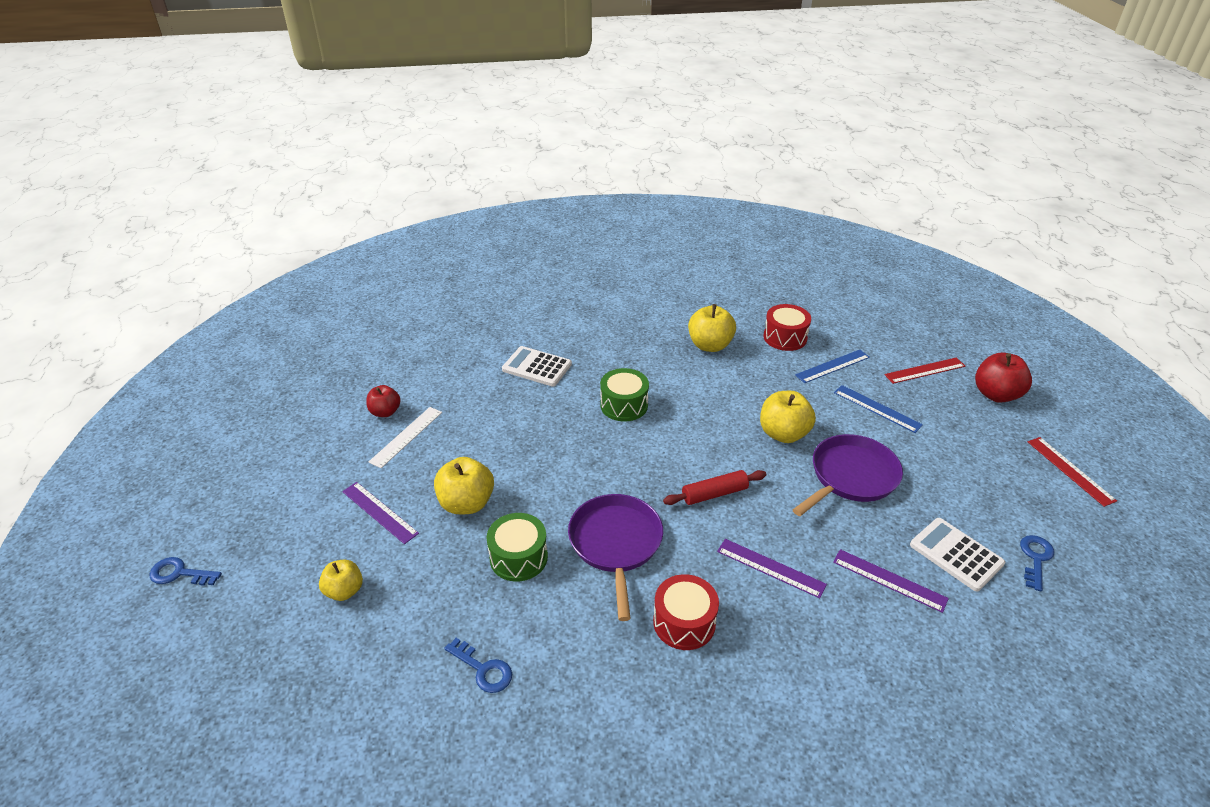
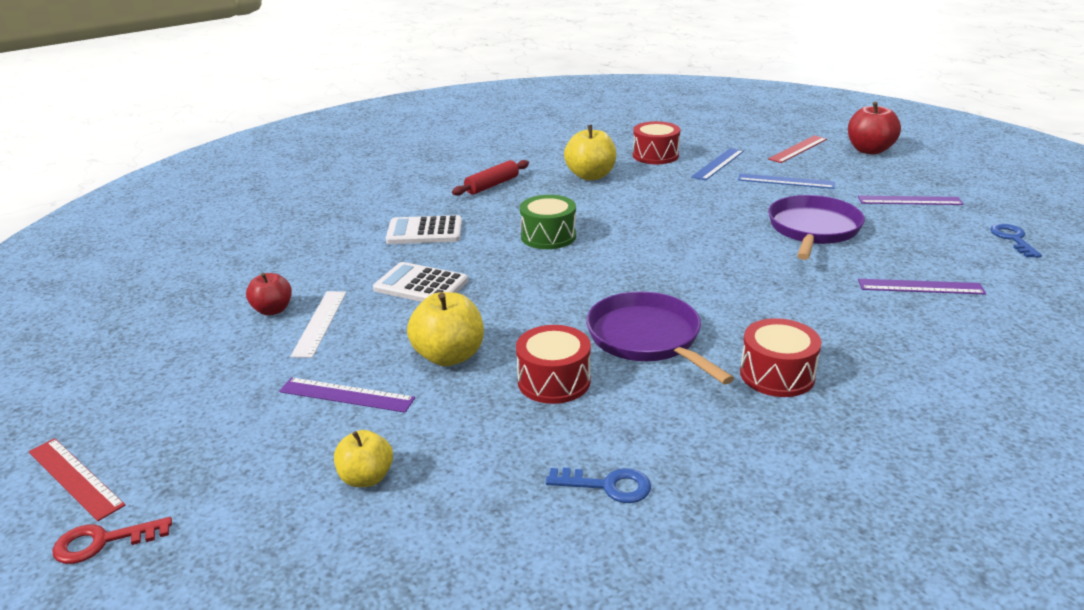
camera: 25 degrees left, 10 degrees down
blue key [150,557,222,586] -> red key [52,517,172,564]
green drum [486,513,548,581] -> red drum [516,325,591,404]
red rolling pin [663,470,766,505] -> red rolling pin moved to [452,160,529,196]
purple ruler [717,539,827,598] -> purple ruler moved to [858,196,964,205]
yellow apple [760,391,816,443] -> none
white calculator [910,518,1005,592] -> white calculator moved to [373,262,468,302]
red ruler [1028,437,1117,507] -> red ruler moved to [29,438,125,521]

